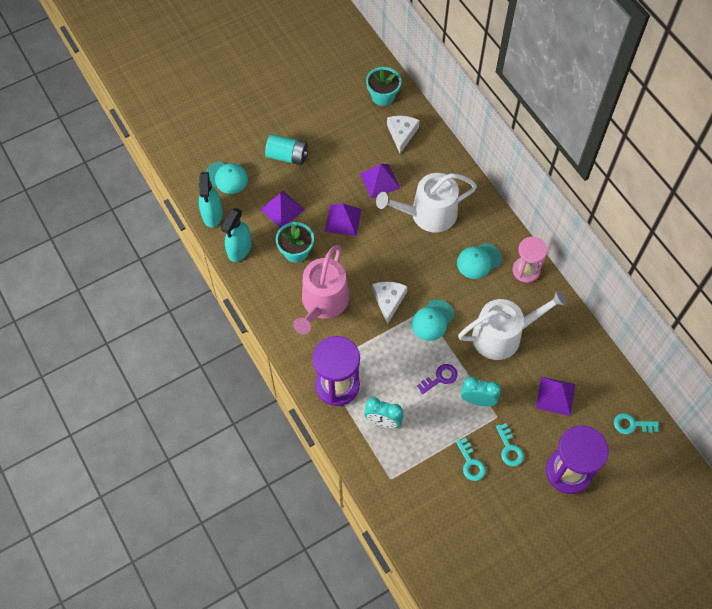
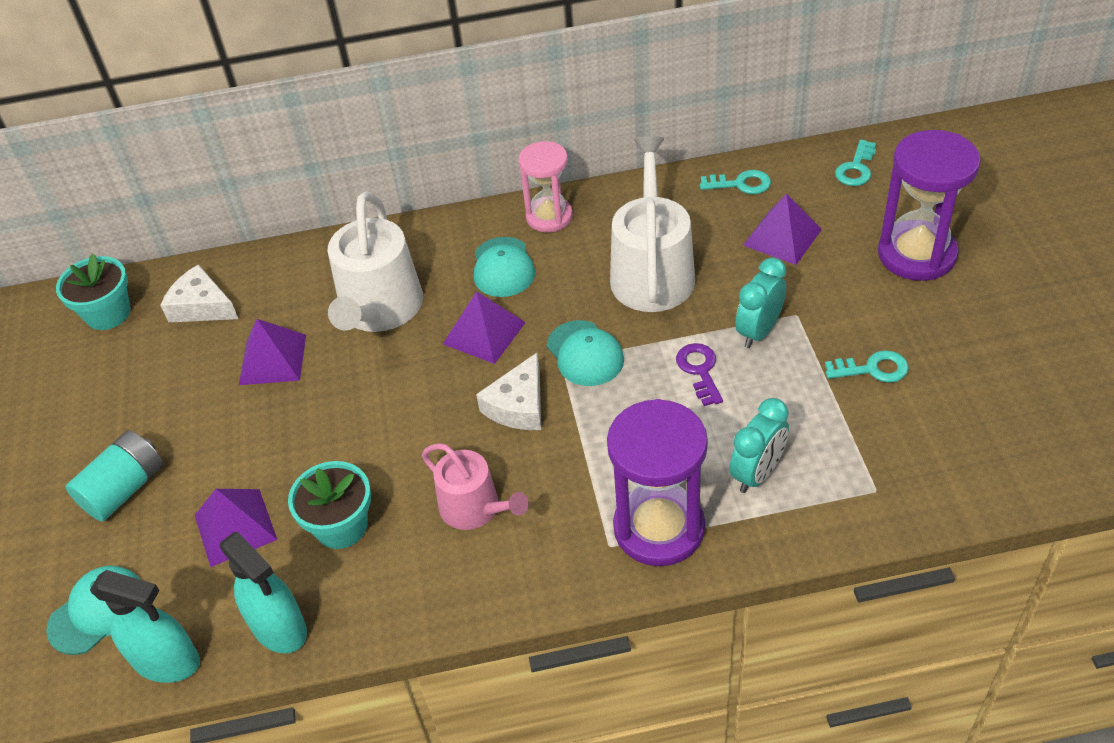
camera: 65 degrees left, 15 degrees down
pink watering can [293,245,349,334] -> pink watering can [422,443,529,530], size x0.62
purple pyramid [325,204,361,236] -> purple pyramid moved to [443,291,526,364]
white cheese [372,282,408,324] -> white cheese turned 90 degrees counterclockwise [476,353,541,430]
turquoise key [496,423,524,466] -> turquoise key moved to [700,170,771,194]

